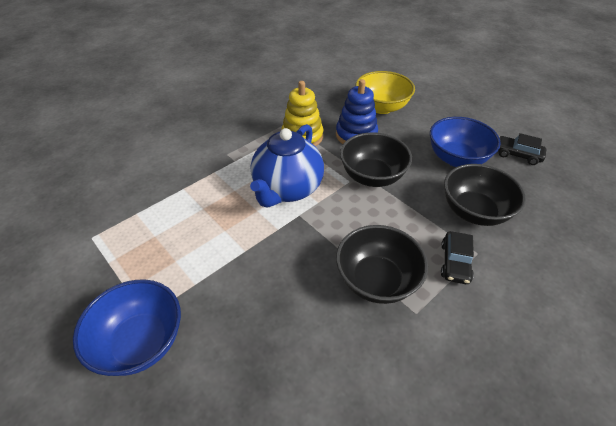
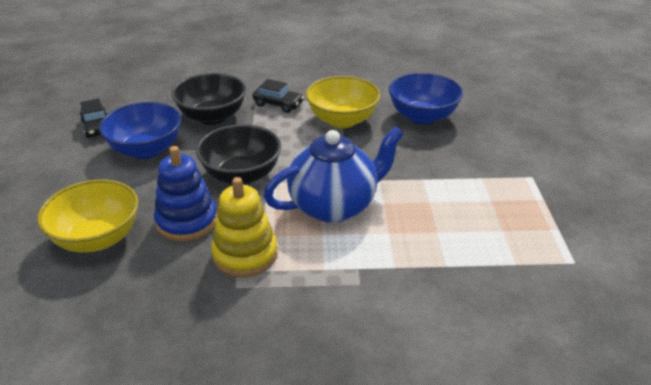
camera: 140 degrees left, 10 degrees down
blue bowl [73,279,181,376] -> blue bowl moved to [389,73,463,124]
black bowl [336,225,428,304] -> yellow bowl [306,76,381,128]
black car [441,231,474,284] -> black car turned 60 degrees clockwise [252,79,304,113]

